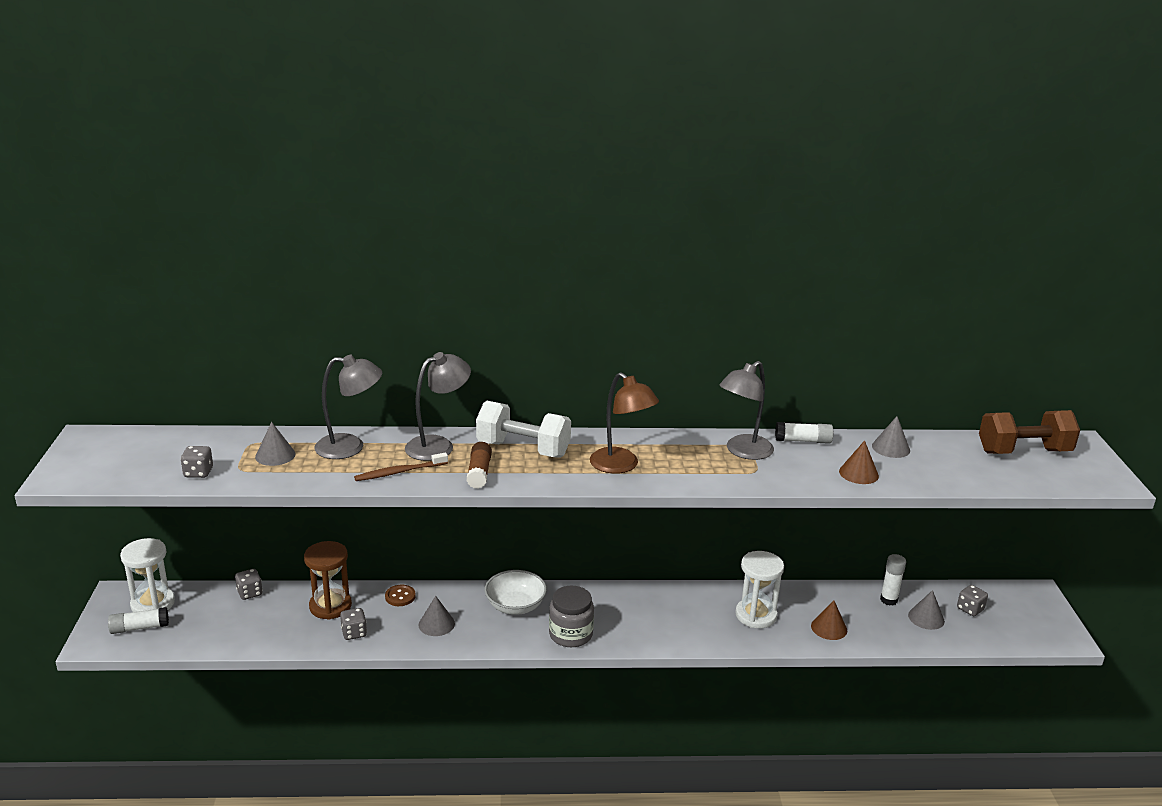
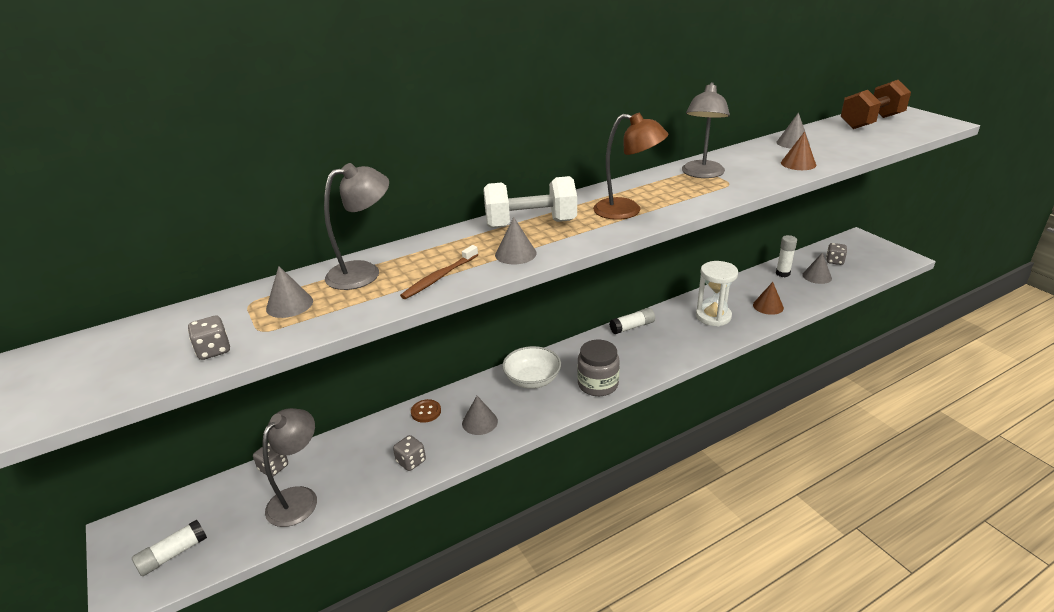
camera: 25 degrees left, 5 degrees up
white hourglass [120,538,175,612] -> none
brown hourglass [304,541,352,620] -> none
grey lamp [405,352,471,461] -> grey lamp moved to [263,408,317,527]
brown glue stick [466,442,492,489] -> grey cone [495,217,537,264]
white glue stick [775,422,833,444] -> white glue stick moved to [609,308,655,334]

